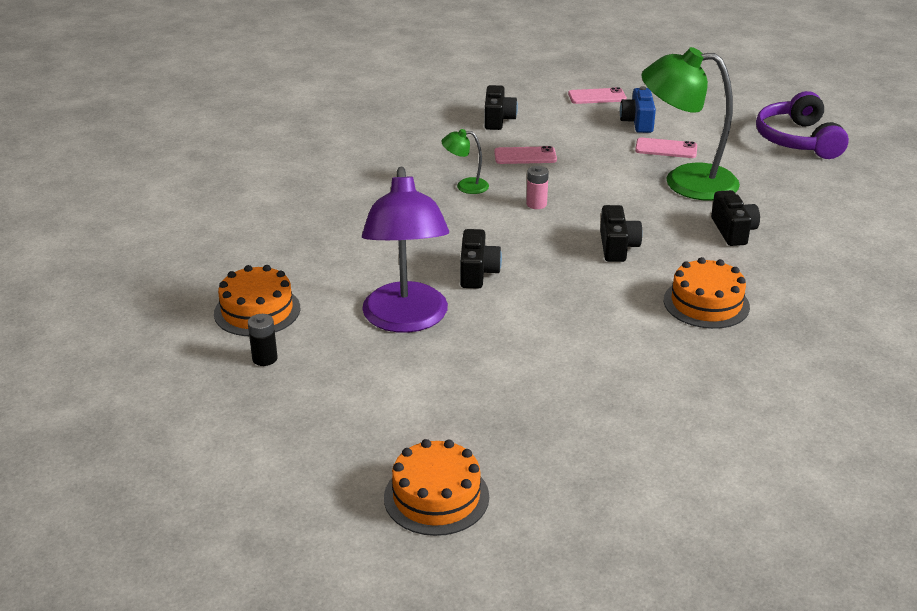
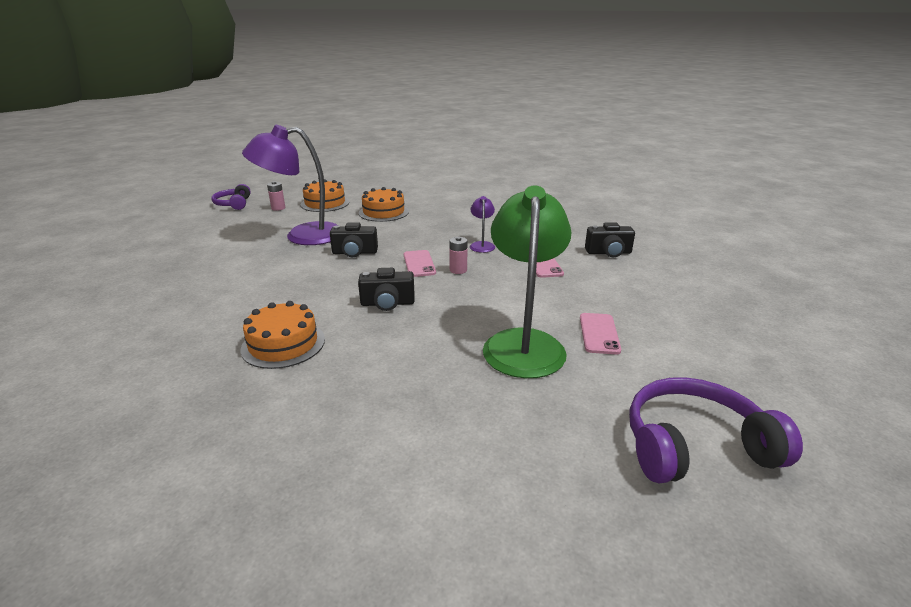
camera: 85 degrees right, 5 degrees down
black battery [248,314,278,366] -> pink battery [267,181,285,211]
orange cake [384,439,489,536] -> orange cake moved to [359,187,409,222]
green lamp [442,129,489,194] -> purple lamp [470,196,495,253]
pink phone [568,87,627,104] -> pink phone moved to [404,250,436,277]
blue camera [620,86,656,133] -> none
black camera [711,190,760,246] -> none
none -> purple headphones [211,184,251,210]

